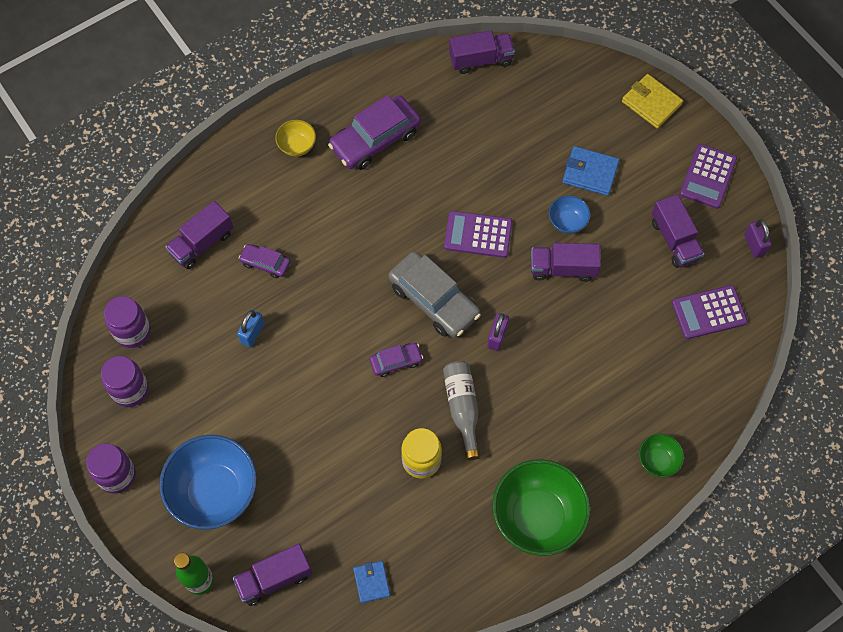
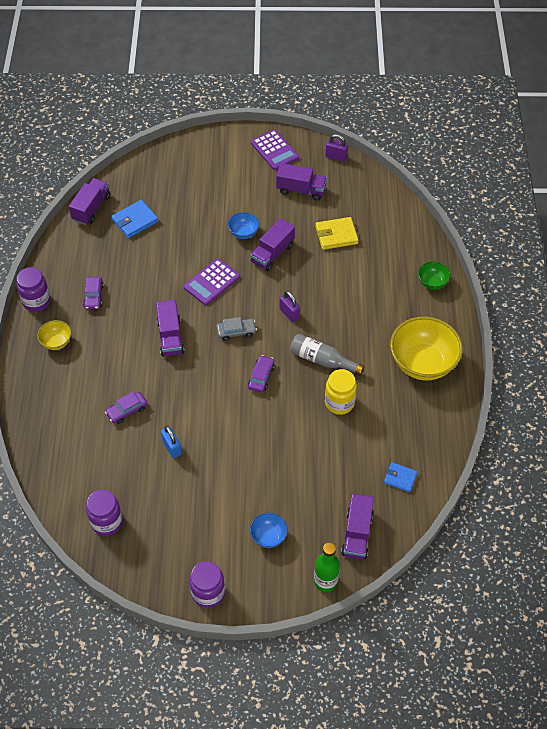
camera: 55 degrees left, 10 degrees down
purple jar [101,356,149,407] -> purple jar moved to [16,267,51,312]
blue bowl [159,435,257,530] -> blue bowl [250,513,288,548], size x0.48
purple truck [165,201,233,269] -> purple truck moved to [156,300,184,356]
purple car [328,95,421,170] -> purple car [83,277,104,309], size x0.52
grey car [388,251,481,338] -> grey car [216,317,257,341], size x0.52
green bowl [492,459,591,556] -> yellow bowl [390,317,463,381]
blue wallet [562,146,620,196] -> blue wallet moved to [111,200,159,238]
yellow wallet [622,74,683,129] -> yellow wallet moved to [315,217,359,250]
purple calculator [672,285,748,339] -> none

